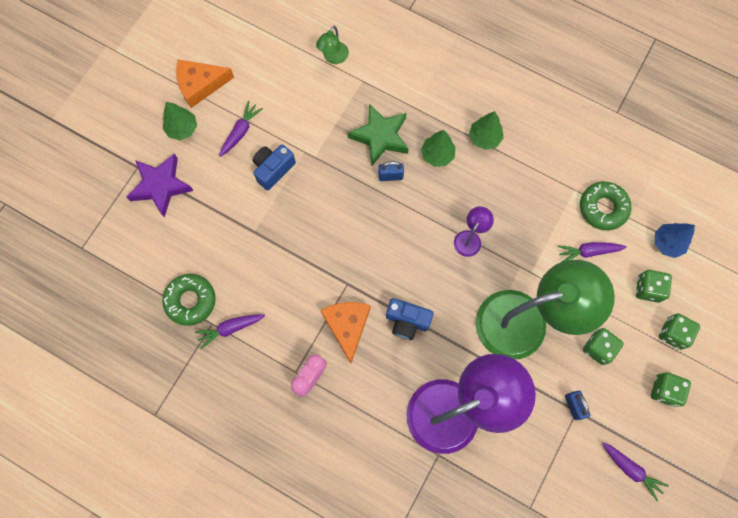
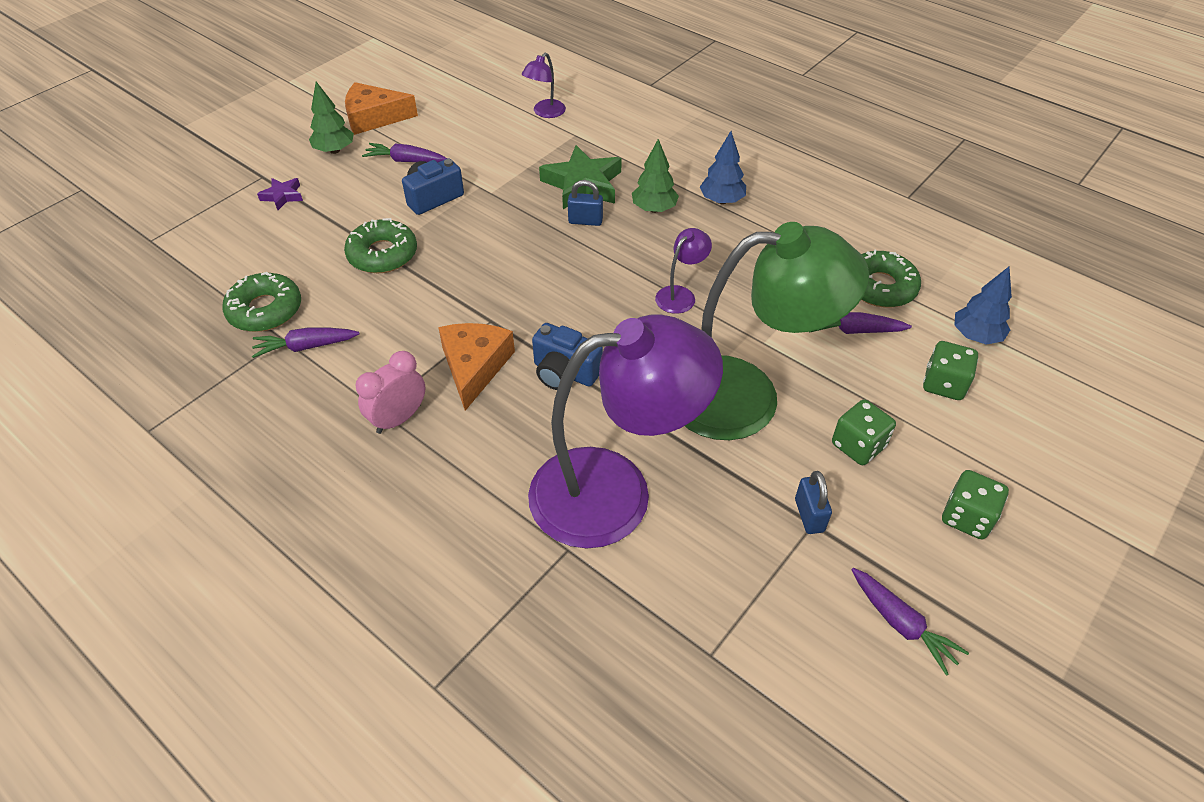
camera: 10 degrees right, 25 degrees down
purple star [127,154,194,218] -> purple star [257,178,303,210], size x0.51
purple carrot [219,101,263,157] -> purple carrot turned 120 degrees counterclockwise [362,143,447,162]
green lamp [316,26,349,64] -> purple lamp [522,53,566,118]
green tree [469,111,503,150] -> blue tree [700,131,746,204]
green dice [659,313,700,350] -> none
none -> green donut [344,218,417,273]

